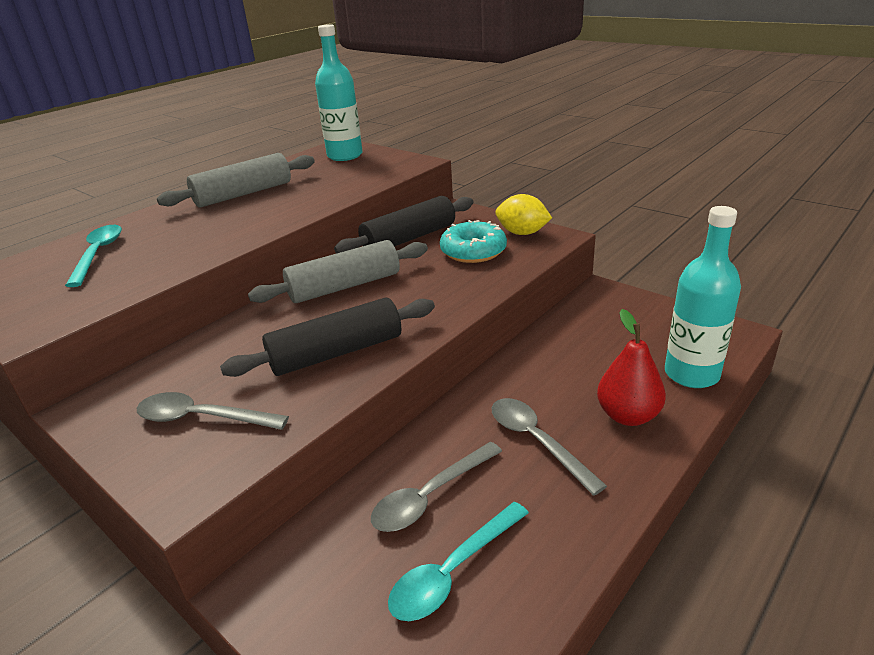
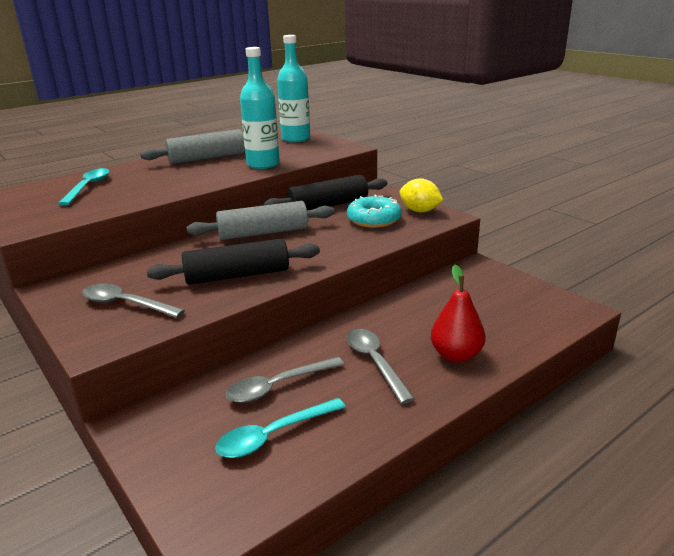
camera: 10 degrees right, 5 degrees down
turquoise bottle [665,206,741,388] -> turquoise bottle moved to [240,47,280,169]

